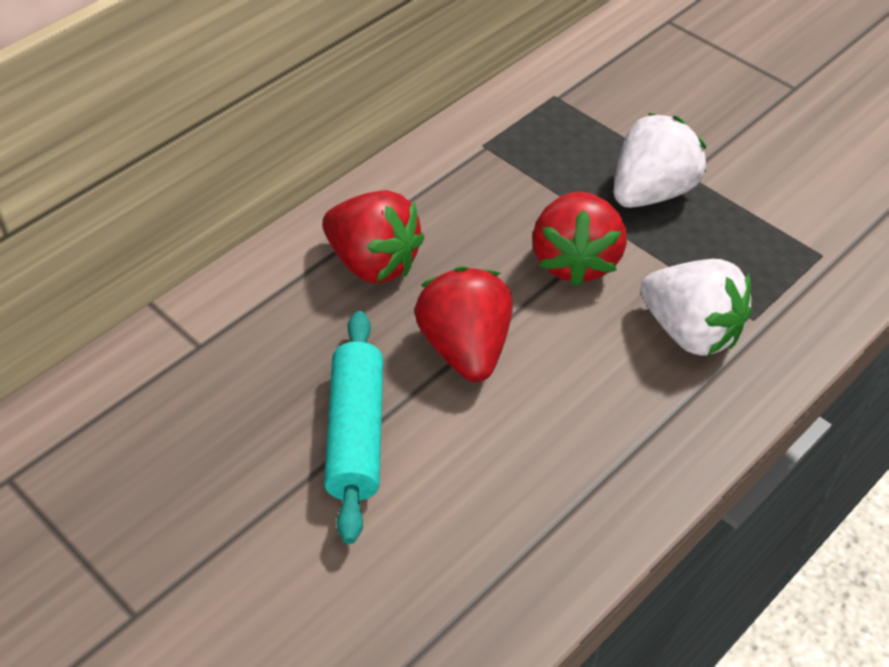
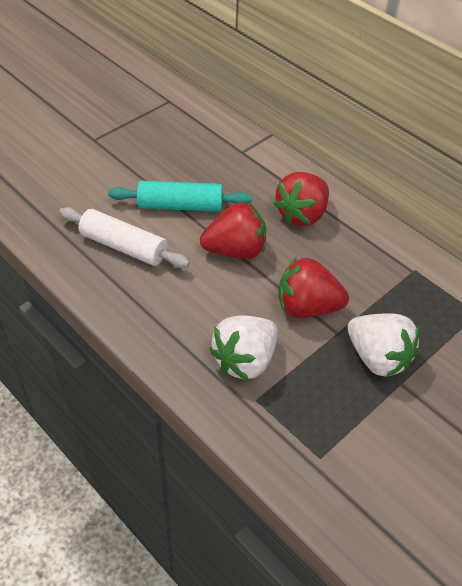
camera: 90 degrees right, 0 degrees up
none -> white rolling pin [59,207,190,268]

